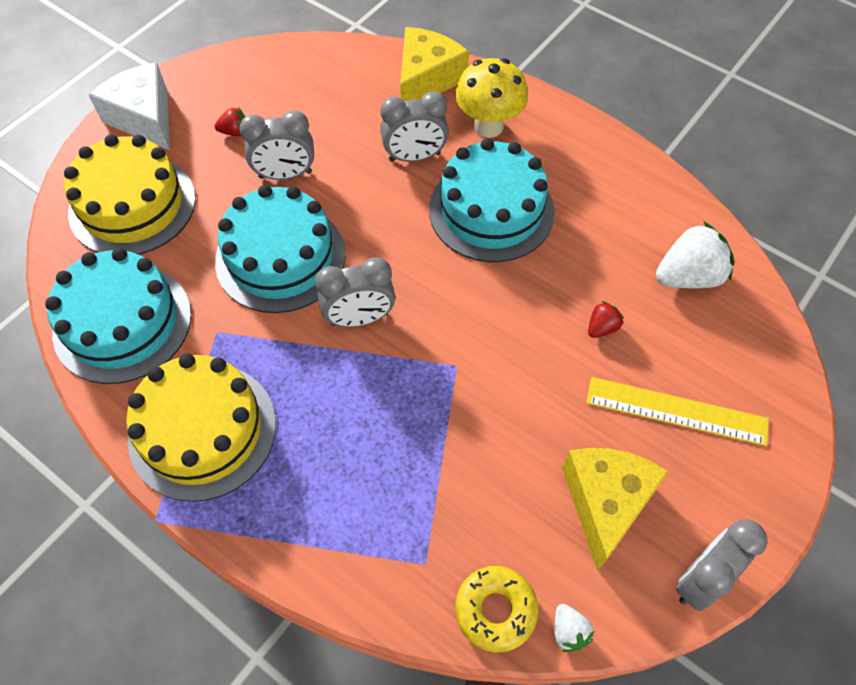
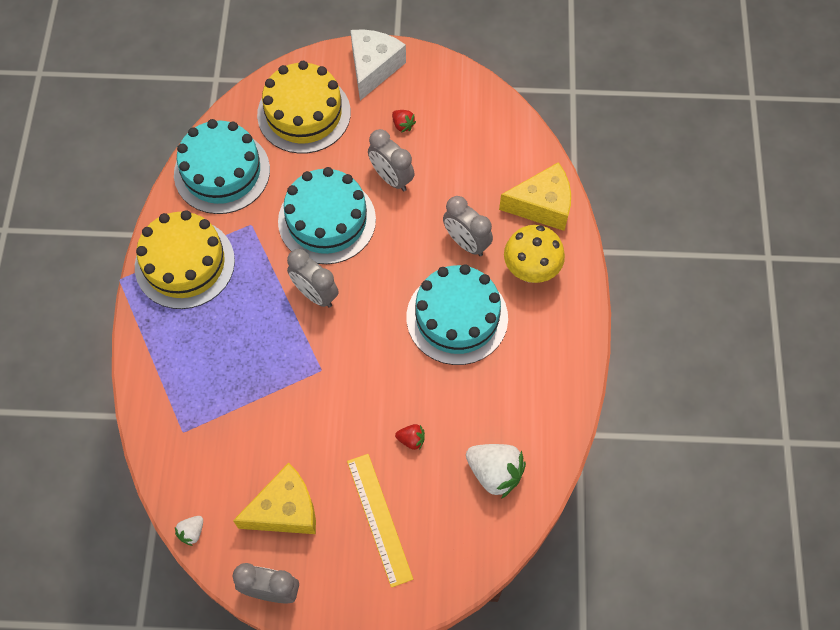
camera: 55 degrees right, 5 degrees up
yellow donut [455,566,538,653] -> none

